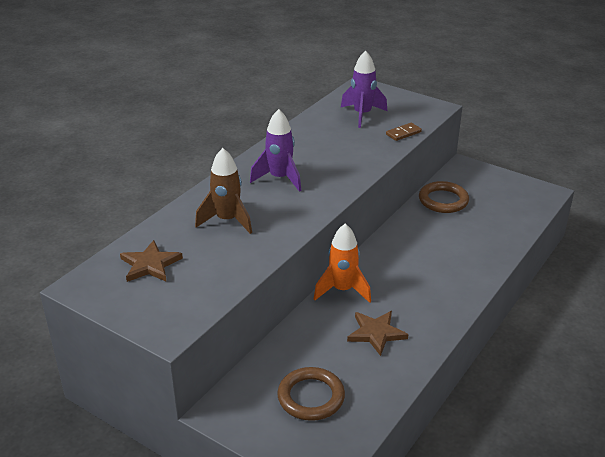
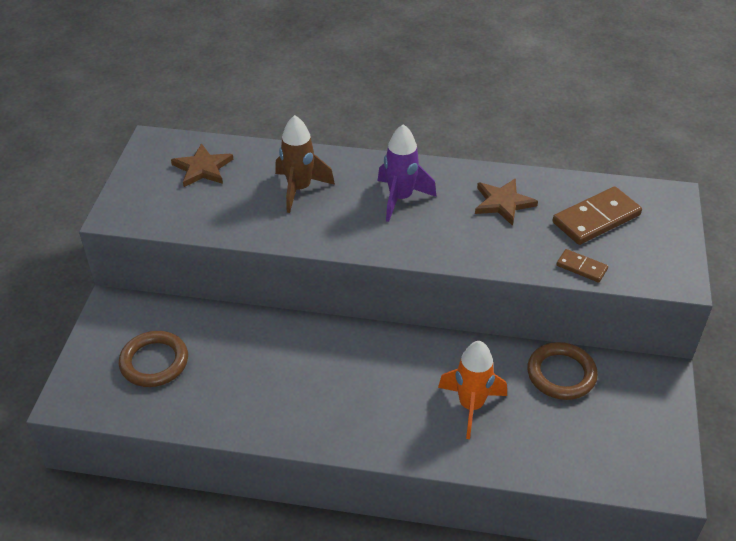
camera: 65 degrees right, 10 degrees up
orange rocket [314,224,371,303] -> orange rocket moved to [438,341,507,439]
purple rocket [341,51,387,128] -> brown domino [552,186,642,245]
brown star [347,311,409,356] -> brown star moved to [475,178,538,226]

